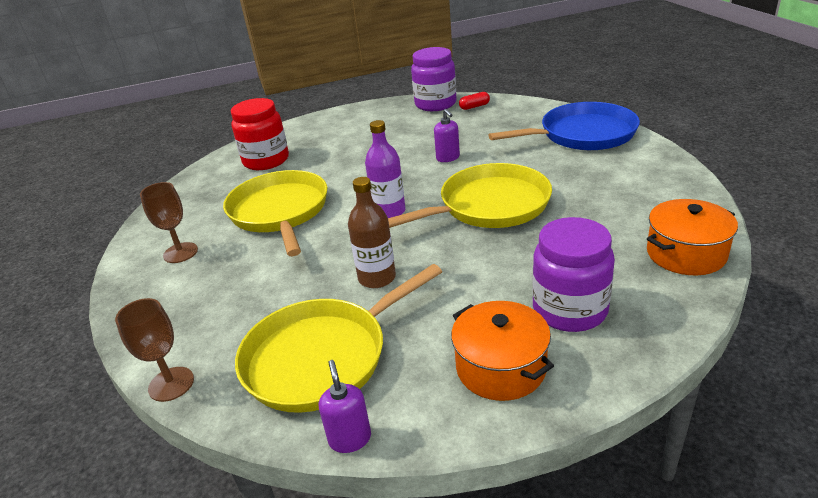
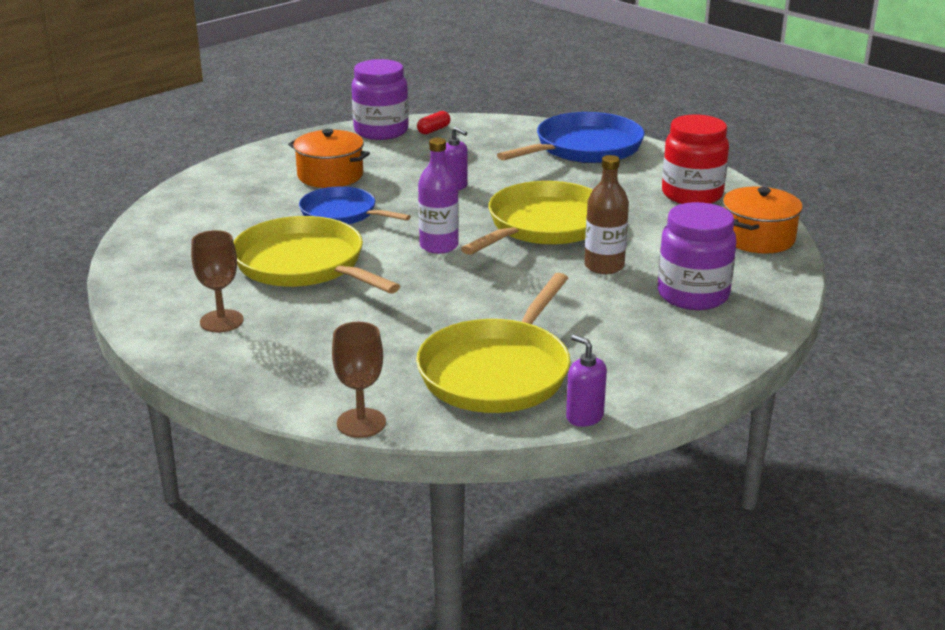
camera: 30 degrees left, 5 degrees down
red jar [231,98,289,170] -> red jar moved to [662,115,729,204]
brown bottle [348,177,396,288] -> brown bottle moved to [584,155,629,274]
orange pot [451,301,554,401] -> orange pot moved to [288,129,370,188]
none -> blue pan [299,186,411,225]

